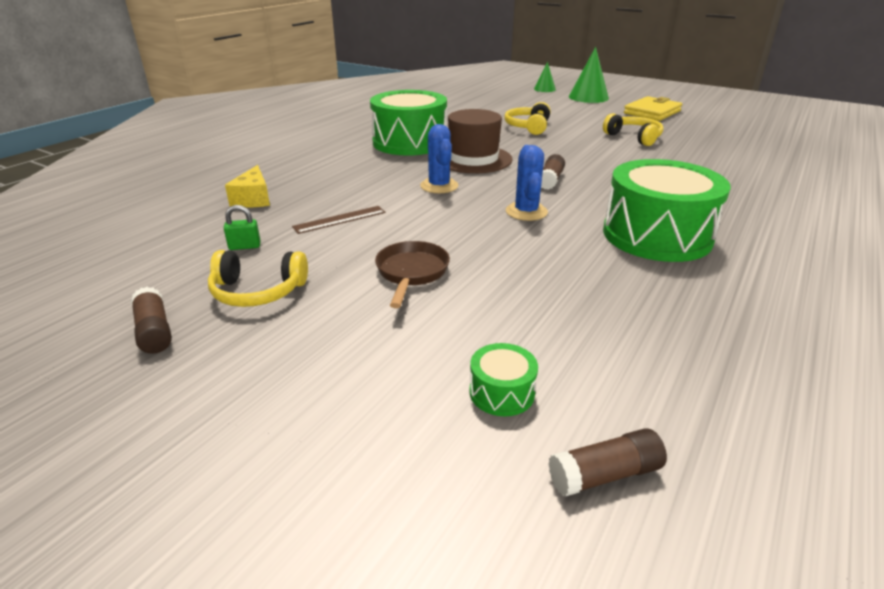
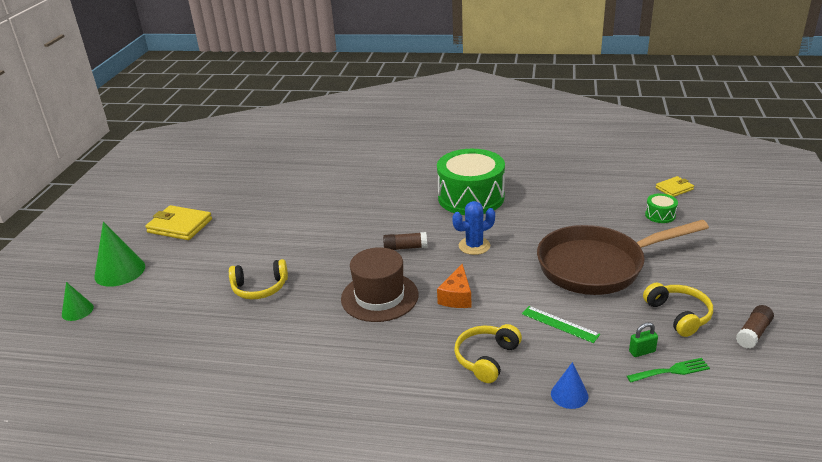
camera: 110 degrees left, 0 degrees up
green padlock [224,205,261,250] -> green padlock turned 75 degrees counterclockwise [629,322,658,357]
yellow cheese [225,165,270,208] -> blue cone [551,362,588,409]
brown ruler [292,206,386,234] -> green ruler [522,306,600,343]
green drum [370,90,447,156] -> none
brown pan [375,241,450,308] -> brown pan [537,220,709,295], size x2.11
blue cactus [420,124,458,193] -> orange cheese [437,264,471,308]
brown glue stick [549,428,667,496] -> yellow wallet [656,176,694,197]
yellow headphones [603,113,663,146] -> yellow headphones moved to [454,324,522,383]
none -> green fork [627,358,710,383]

